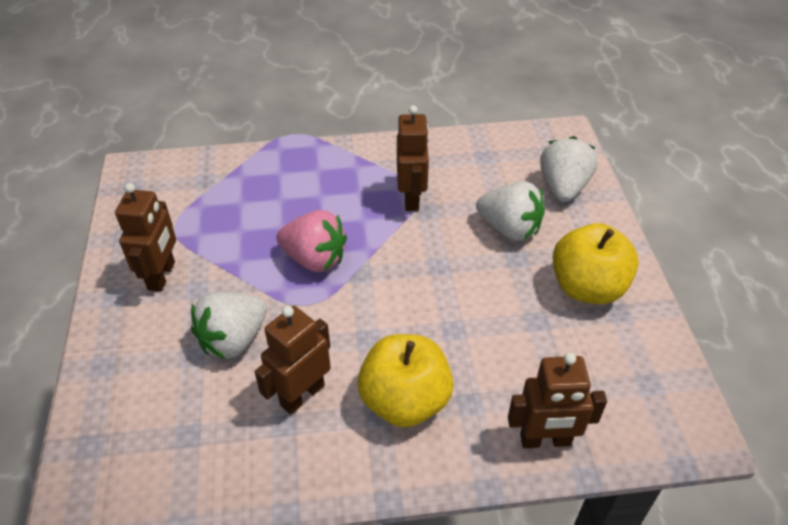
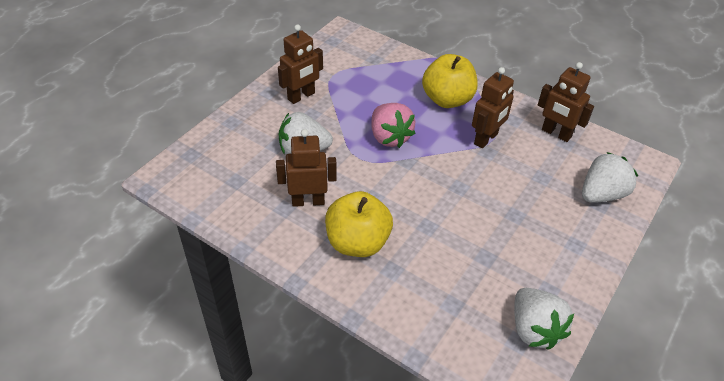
camera: 40 degrees right, 0 degrees up
white strawberry [476,181,545,241] -> white strawberry moved to [514,288,574,350]
brown robot [508,352,607,448] -> brown robot moved to [538,62,594,142]
yellow apple [553,223,639,304] -> yellow apple moved to [422,54,478,108]

